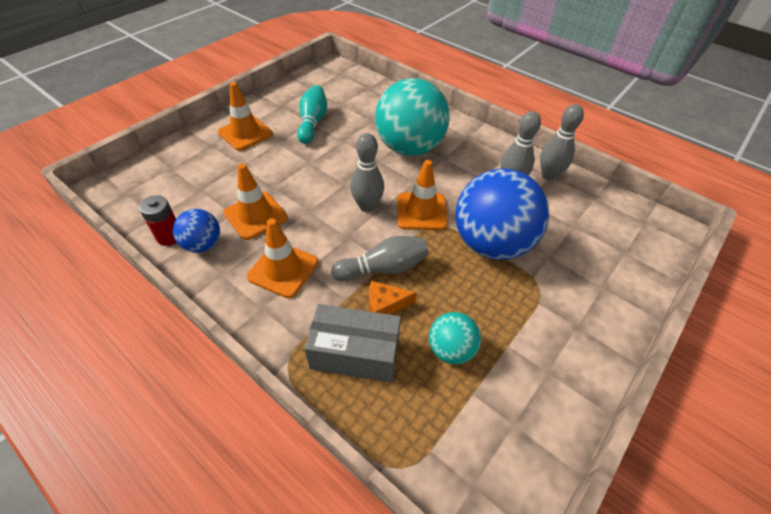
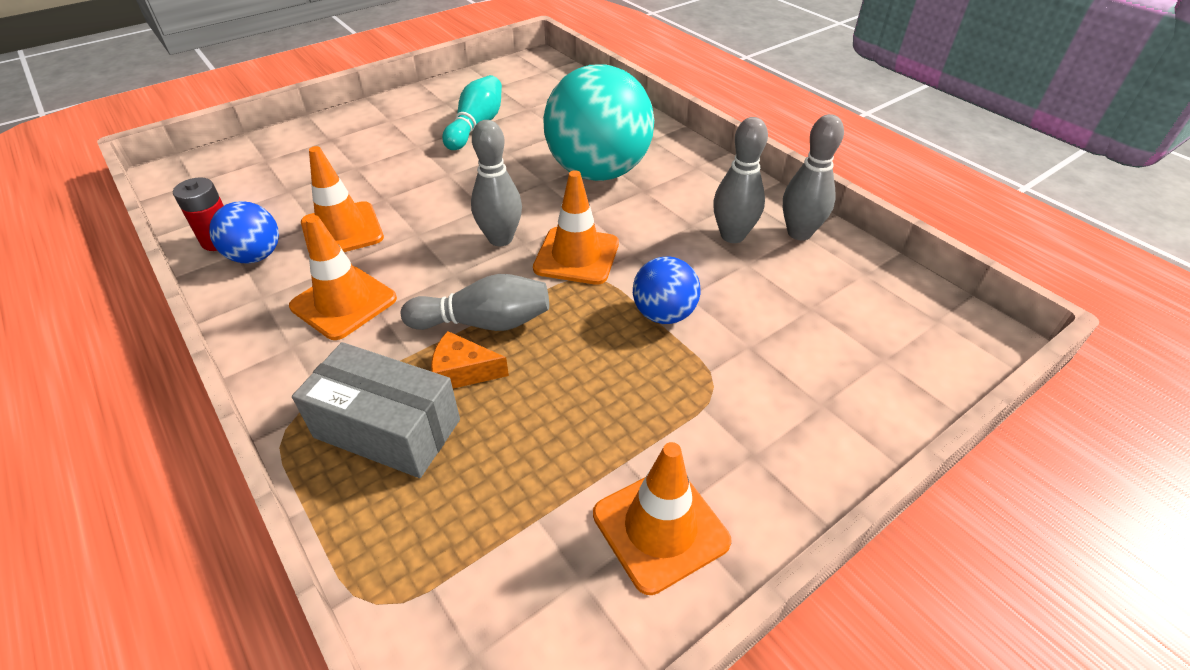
camera: 15 degrees right, 5 degrees down
orange traffic cone [218,82,273,151] -> orange traffic cone moved to [593,442,731,595]
turquoise ball [429,312,481,365] -> none
blue ball [455,168,549,260] -> blue ball [633,256,701,324], size x0.49

